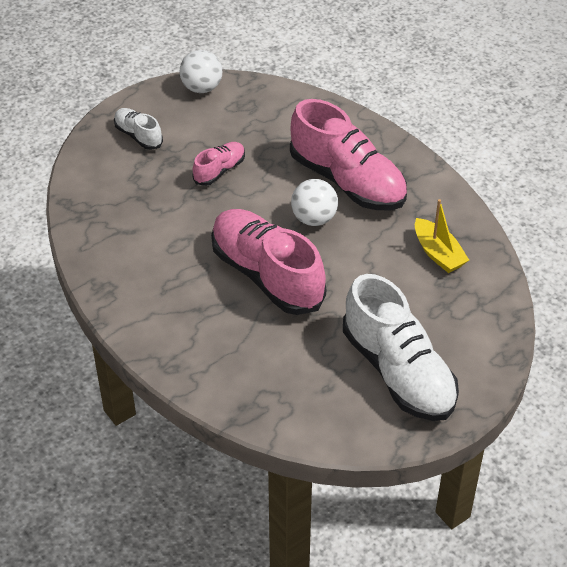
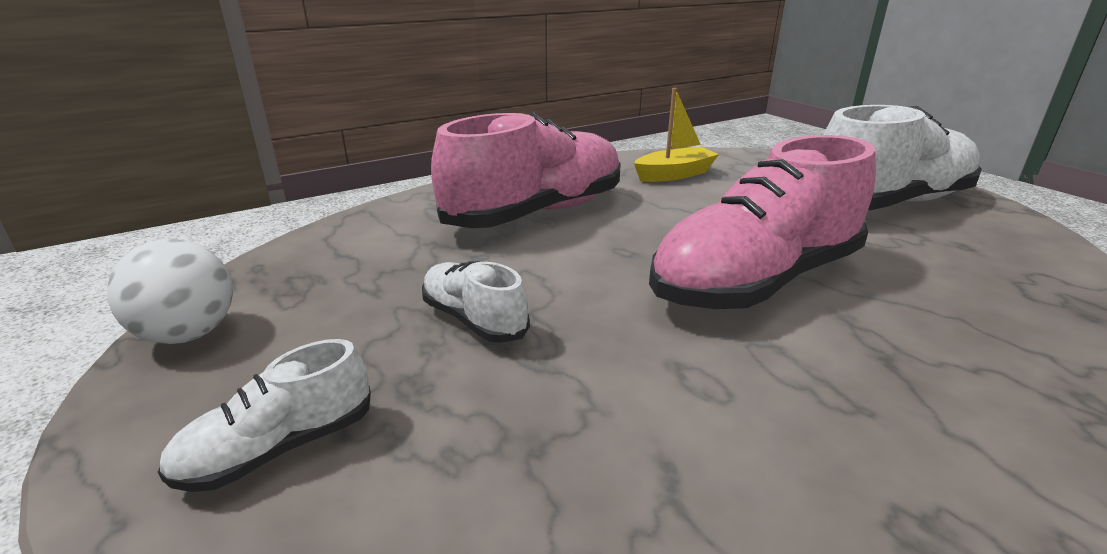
camera: 85 degrees left, 20 degrees down
pink shoe [192,142,245,186] -> white shoe [422,261,530,343]
white ball [291,179,338,226] -> none

